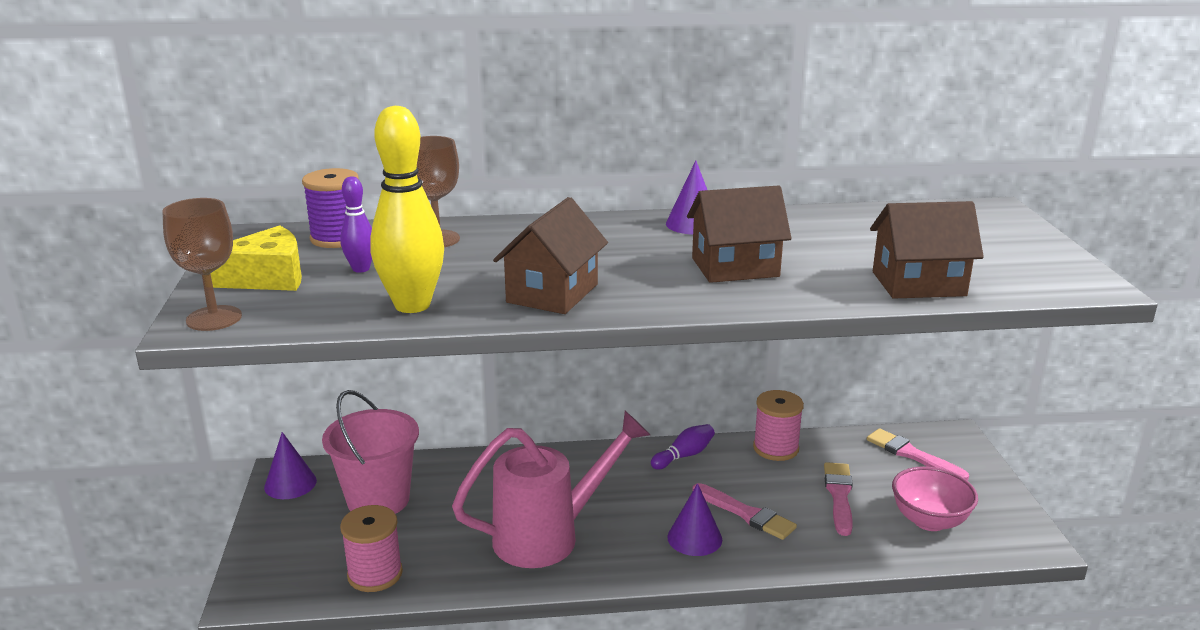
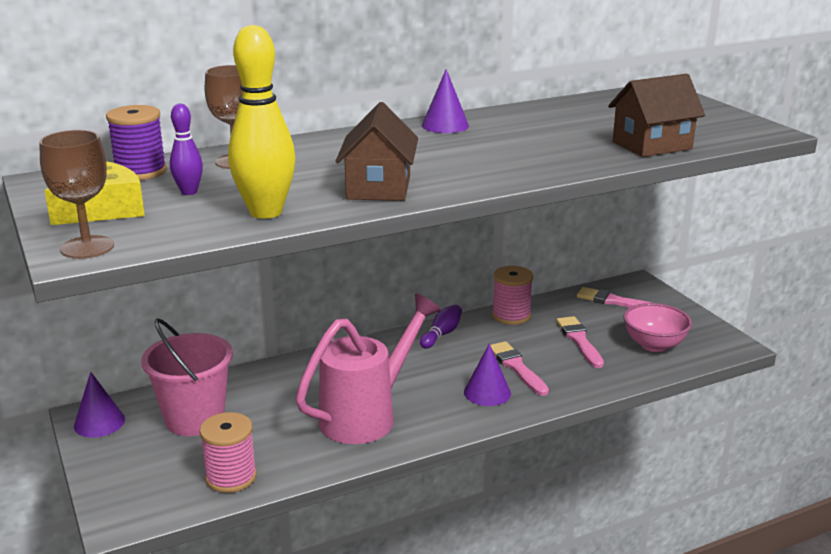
camera: 20 degrees left, 0 degrees up
brown house [687,185,792,283] -> none
pink brush [693,483,797,540] -> pink brush turned 135 degrees counterclockwise [491,341,549,396]

